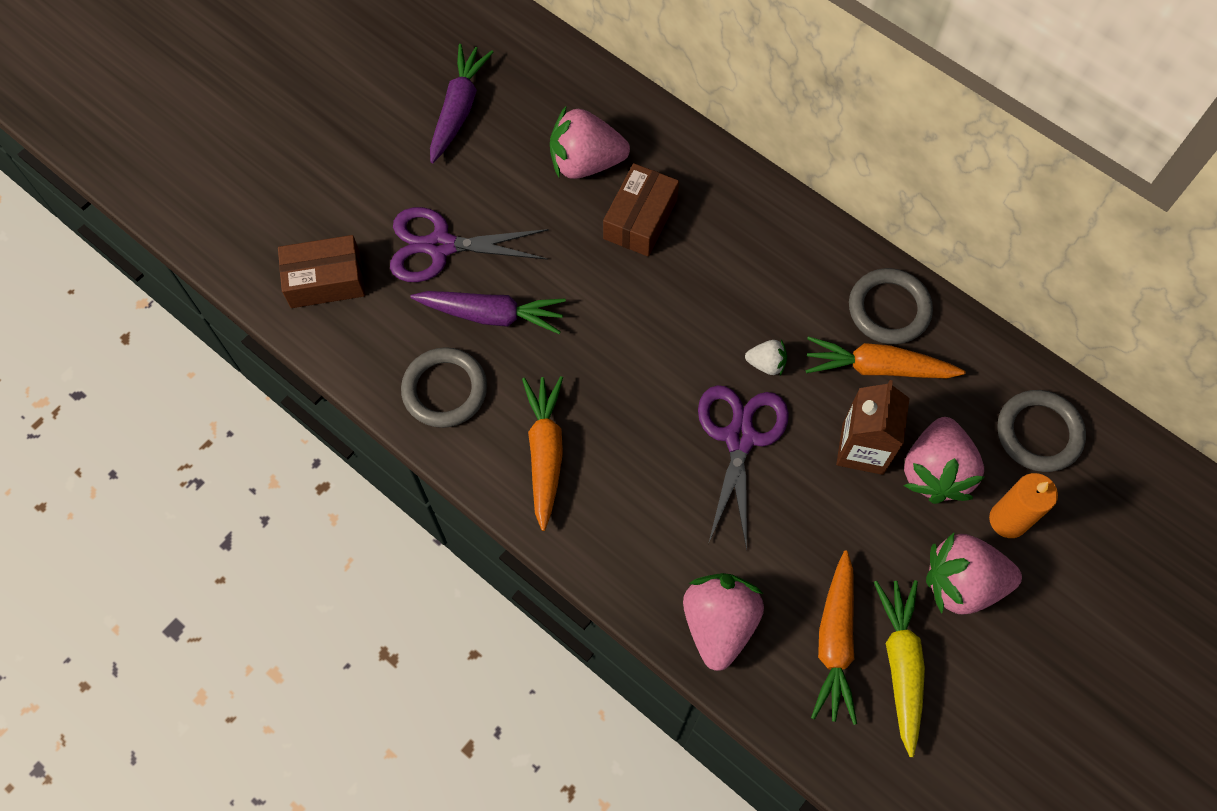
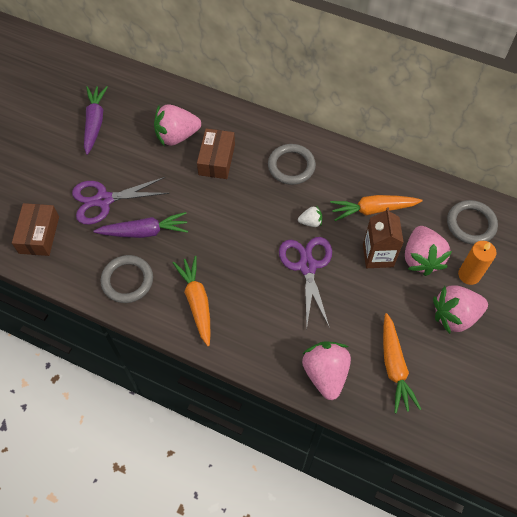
camera: 15 degrees left, 5 degrees down
brown box [278,235,365,308] -> brown box turned 60 degrees counterclockwise [12,203,59,256]
grey ring [849,268,933,344] -> grey ring moved to [268,144,316,185]
yellow carrot [874,580,925,757] -> none

